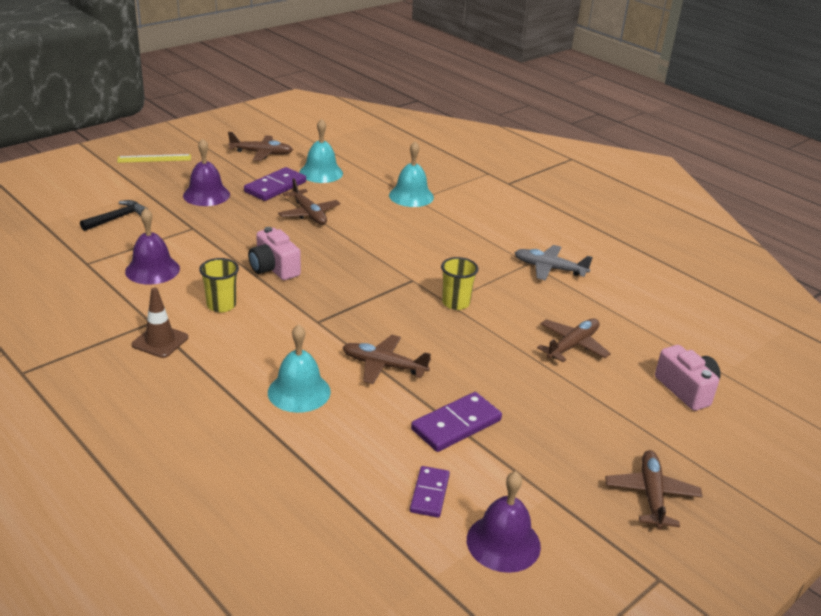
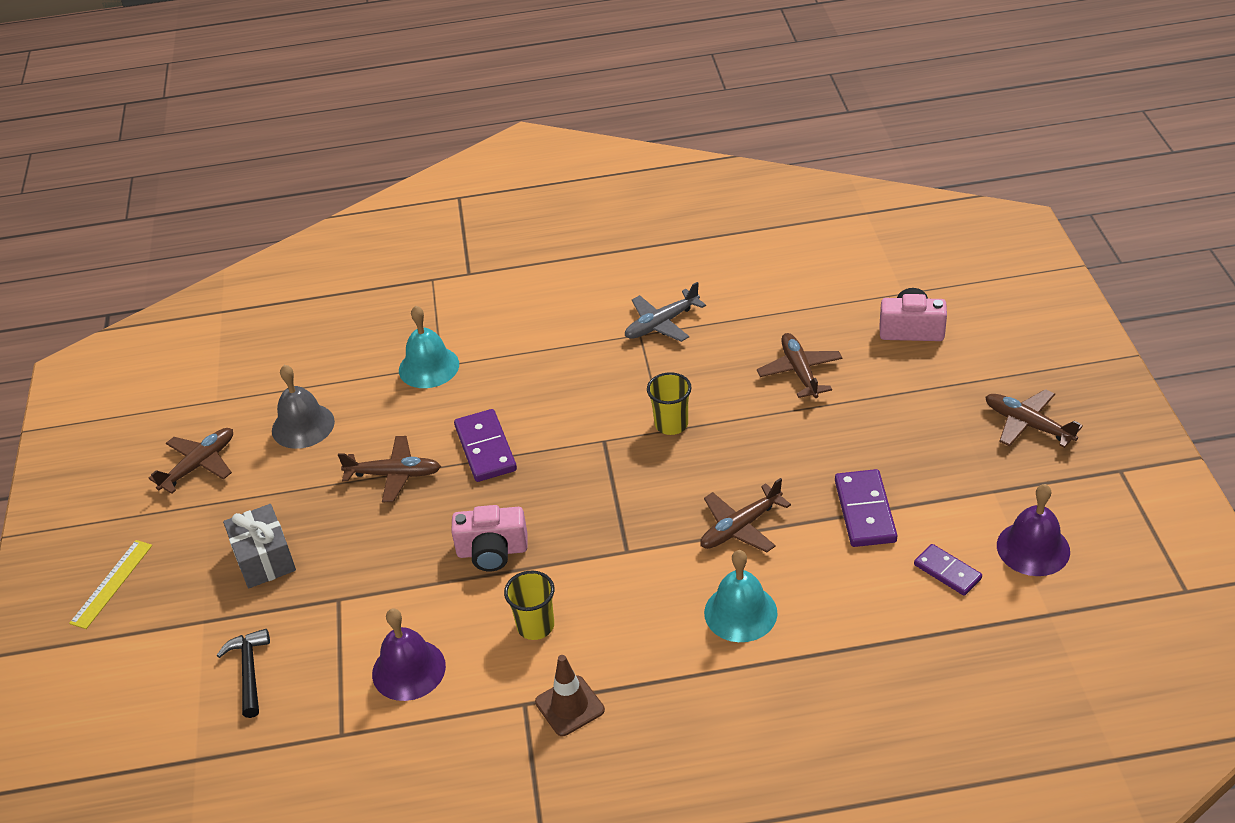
camera: 50 degrees left, 10 degrees up
purple bell [183,138,230,206] -> grey gift [223,504,296,588]
purple domino [244,167,306,201] -> purple domino moved to [454,409,517,482]
turquoise bell [299,119,343,183] -> grey bell [272,365,335,449]

